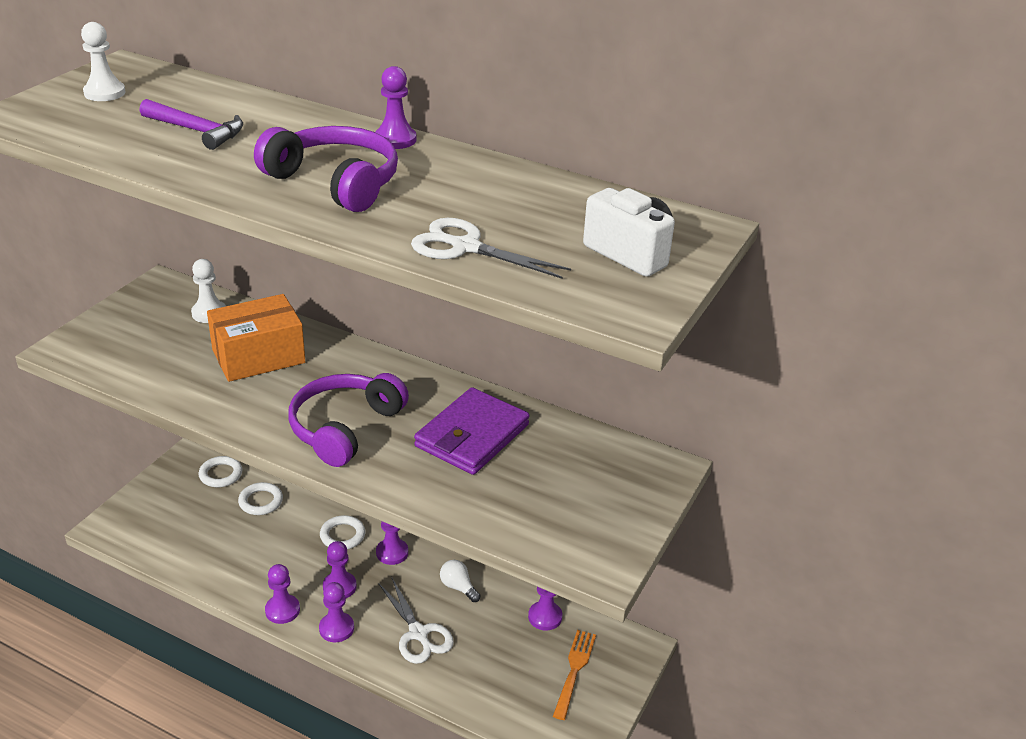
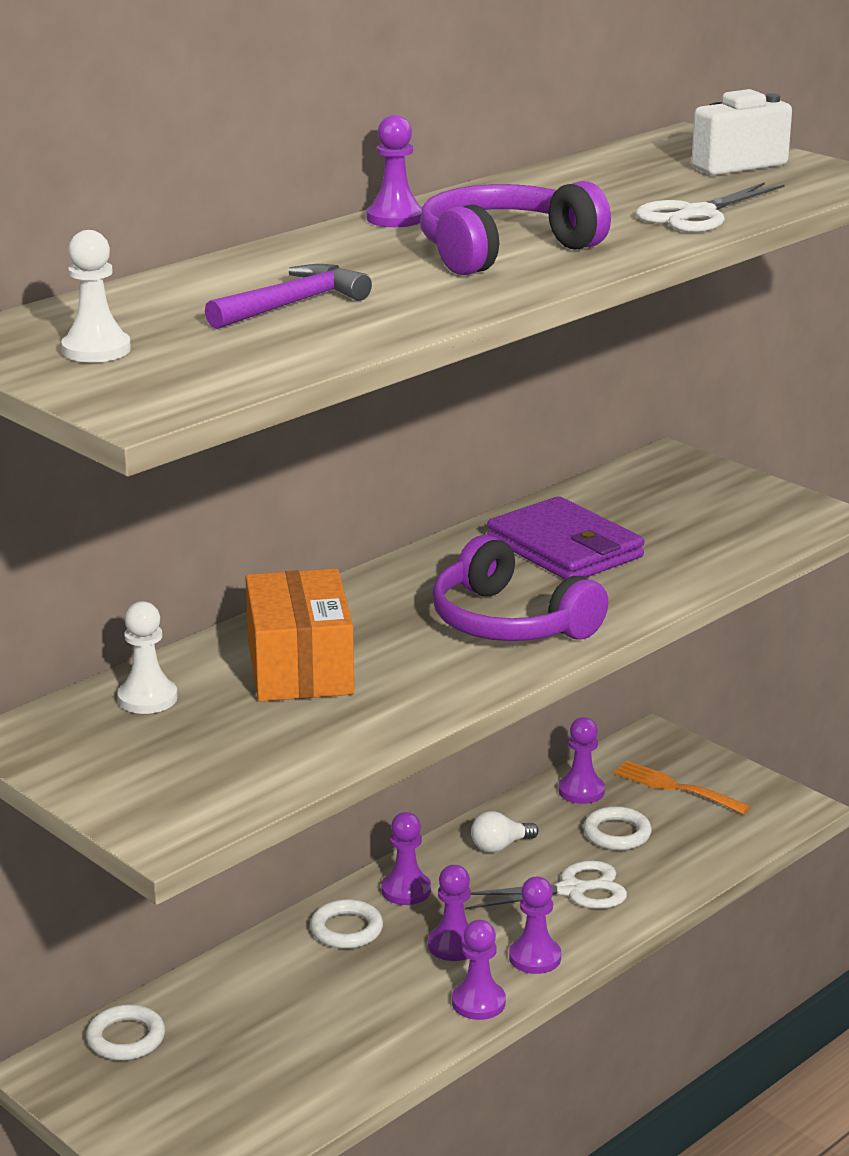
camera: 70 degrees left, 10 degrees down
white ring [238,482,283,515] -> white ring moved to [583,806,652,850]

